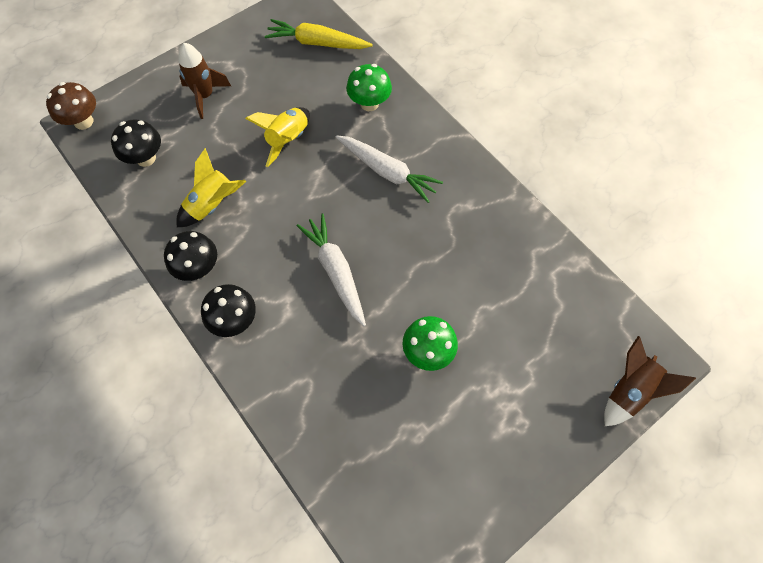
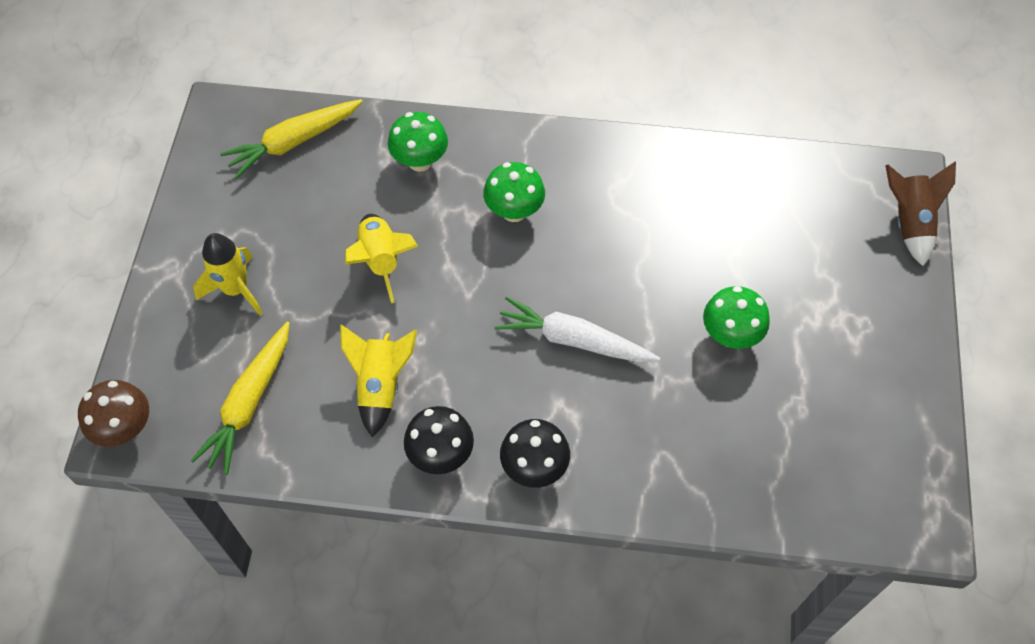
camera: 45 degrees left, 5 degrees down
black mushroom [111,119,161,167] -> yellow carrot [191,322,290,475]
brown rocket [178,43,231,119] -> yellow rocket [193,233,263,316]
white carrot [336,135,443,203] -> green mushroom [483,162,545,222]

